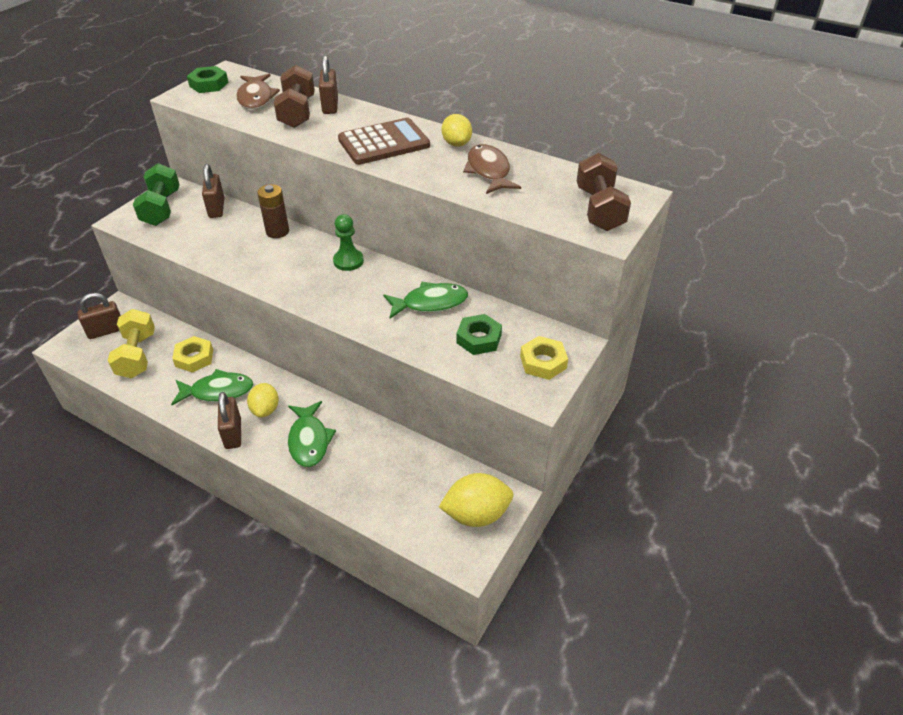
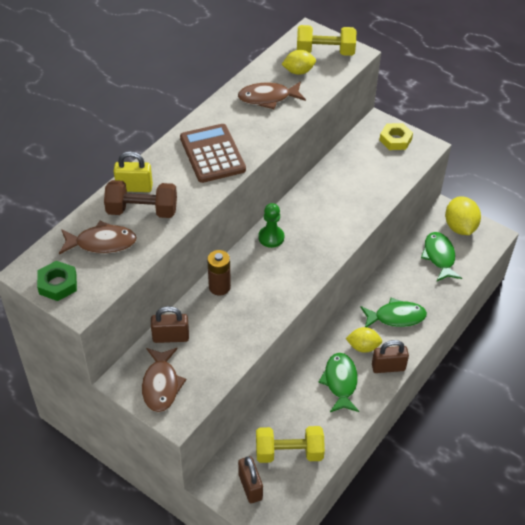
camera: 85 degrees left, 5 degrees up
green dumbbell [133,163,180,226] -> brown fish [142,348,187,412]
yellow nut [172,336,213,373] -> none
brown padlock [319,55,338,114] -> yellow padlock [114,151,153,192]
green fish [383,282,468,319] -> green fish moved to [421,232,462,281]
yellow lemon [442,114,472,147] -> yellow lemon moved to [282,50,316,75]
green nut [456,314,502,355] -> none
brown dumbbell [577,153,631,231] -> yellow dumbbell [297,25,357,56]

